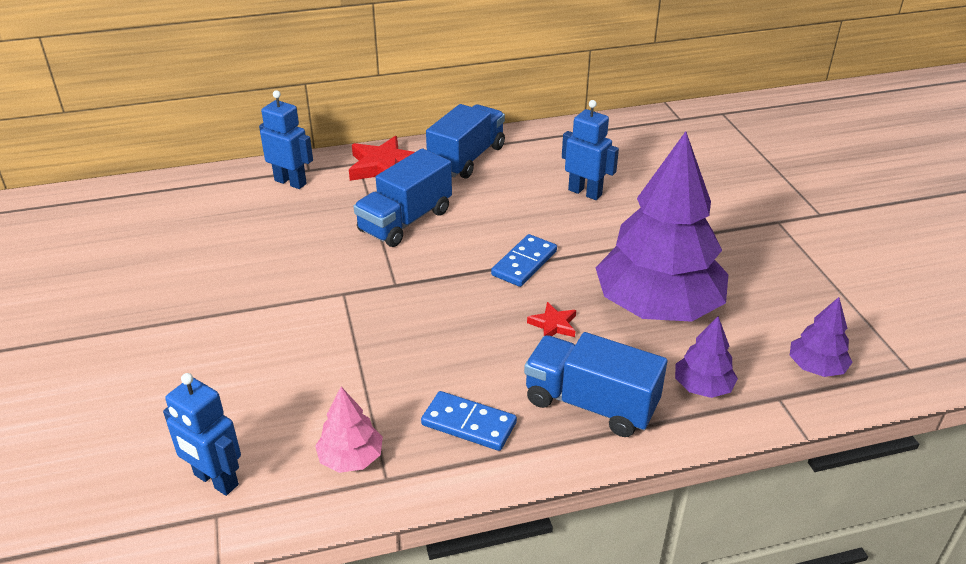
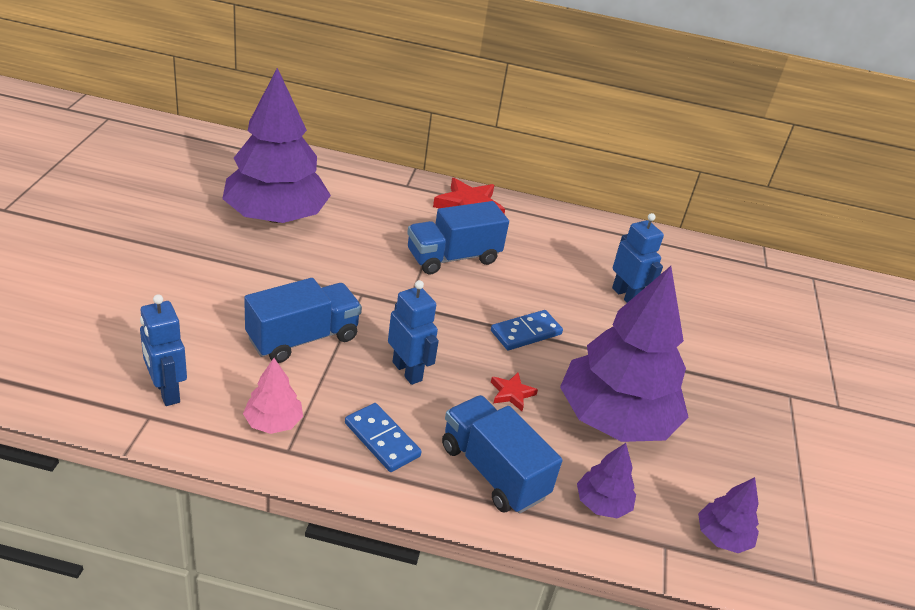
camera: 20 degrees right, 0 degrees up
blue robot [259,90,313,189] -> blue robot moved to [388,280,439,385]
blue truck [426,104,505,179] -> blue truck moved to [244,278,362,363]
none -> purple tree [222,68,331,223]

